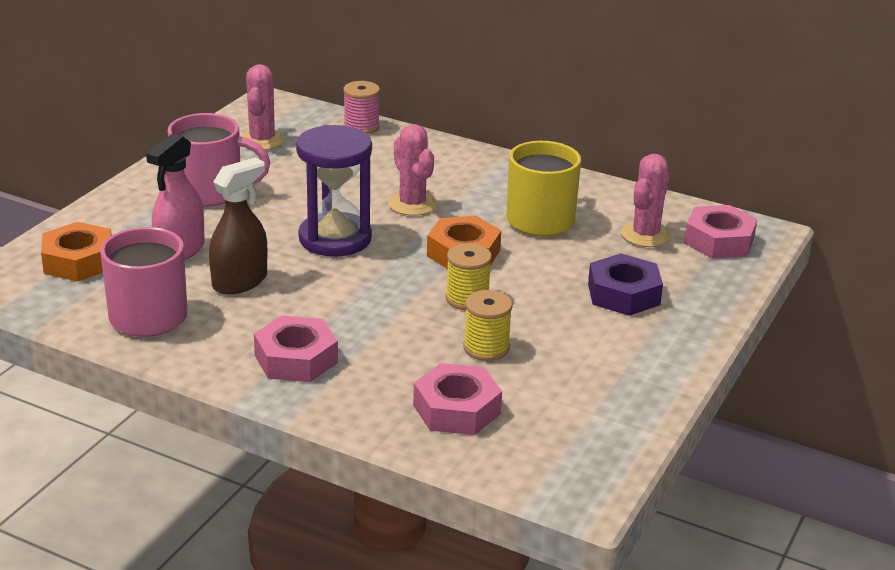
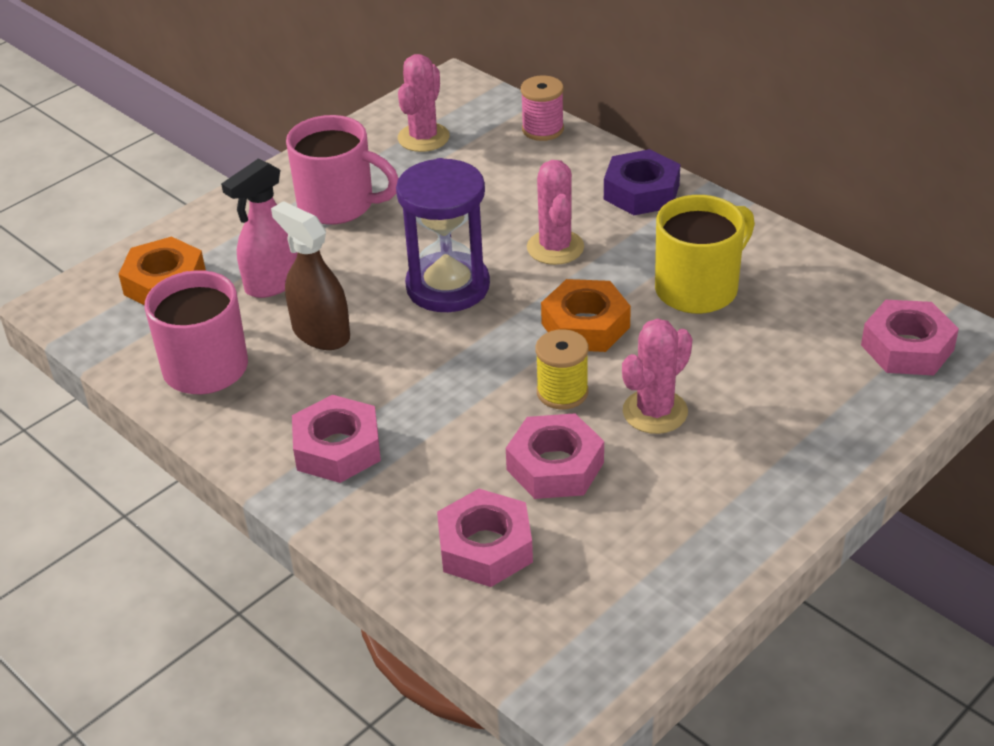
camera: 20 degrees right, 10 degrees up
brown spray bottle [209,158,267,294] -> brown spray bottle turned 105 degrees counterclockwise [271,201,350,350]
yellow spool [463,290,513,361] -> pink nut [506,413,604,499]
purple nut [588,253,663,316] -> purple nut moved to [604,149,680,215]
pink cactus [621,154,671,247] -> pink cactus moved to [622,318,692,434]

